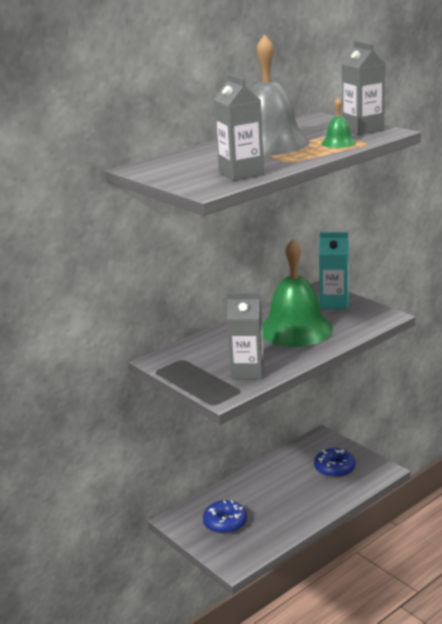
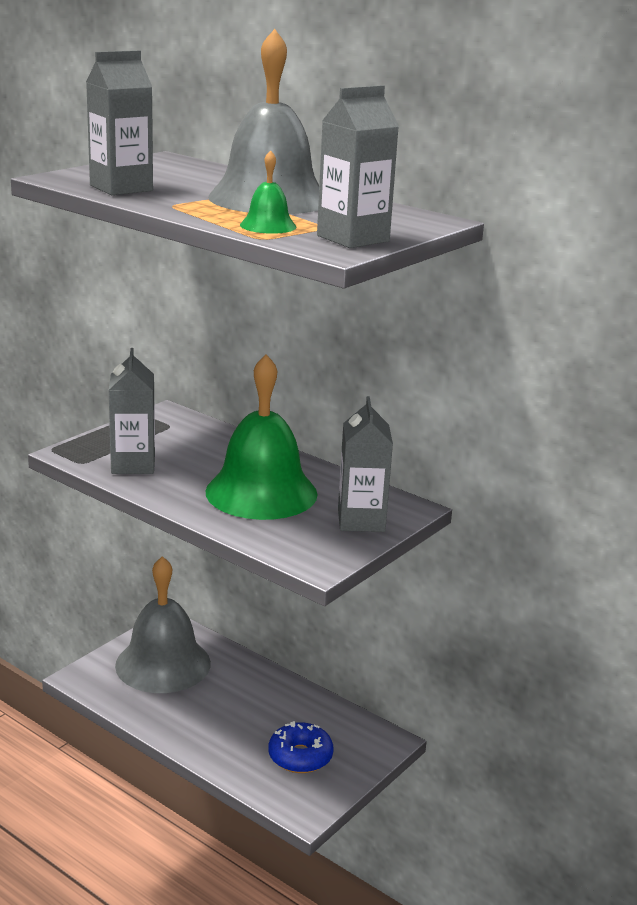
camera: 75 degrees right, 0 degrees up
blue donut [203,500,247,534] -> grey bell [115,556,211,693]
turquoise carton [319,232,349,309] -> grey carton [338,396,393,532]

